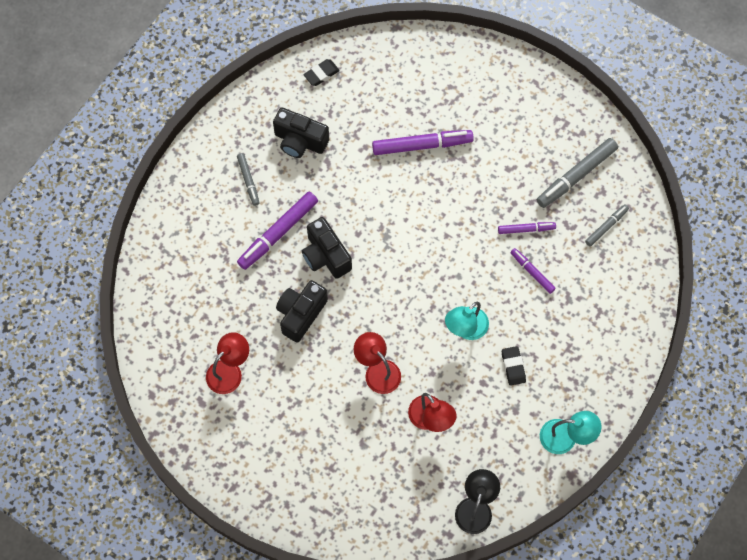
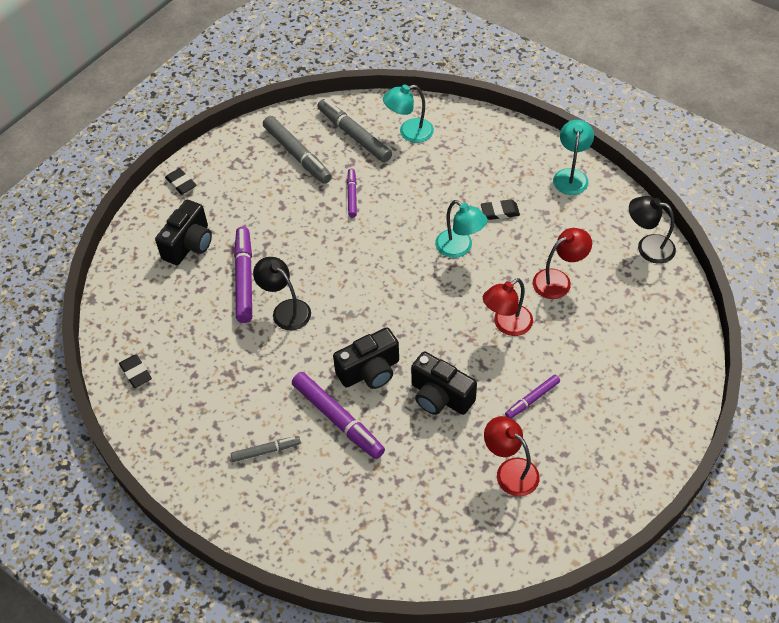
camera: 85 degrees left, 15 degrees down
black camera [273,107,329,158] -> black camera moved to [155,200,212,265]
purple marker [510,248,556,294] -> purple marker moved to [505,375,560,418]
grey marker [585,204,629,247] -> grey marker [317,99,392,162], size x1.78
none -> black eraser [165,168,197,195]
none -> black lamp [253,257,311,330]
none -> turquoise lamp [383,84,434,143]

